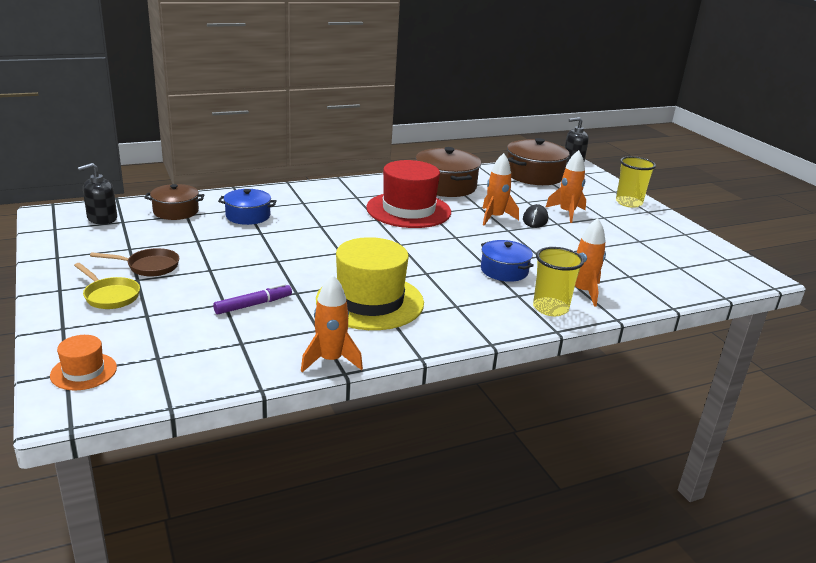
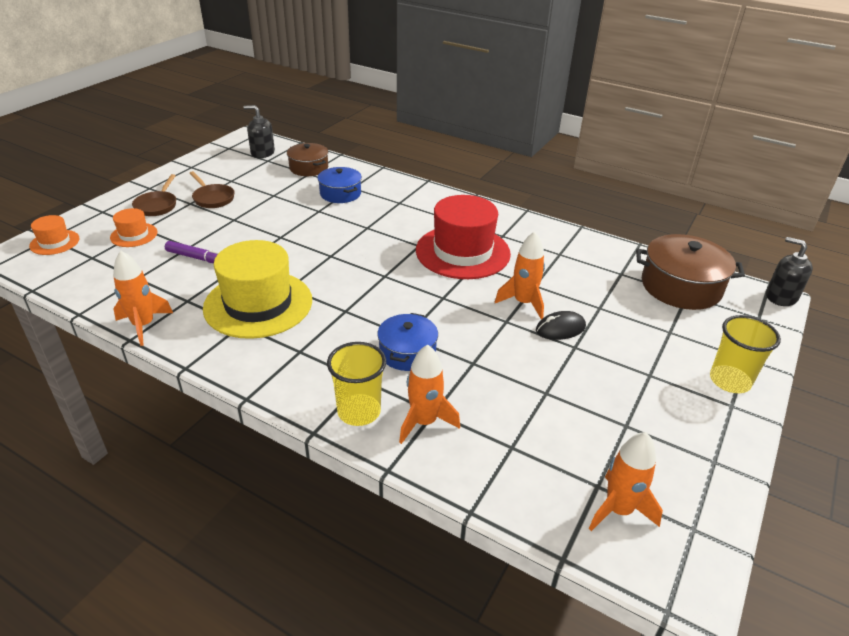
camera: 55 degrees right, 10 degrees up
yellow pan [74,263,140,309] -> brown pan [132,174,176,216]
brown pot [415,147,481,197] -> none
orange rocket [545,150,586,223] -> orange rocket moved to [589,432,663,531]
none -> orange hat [110,208,157,247]

